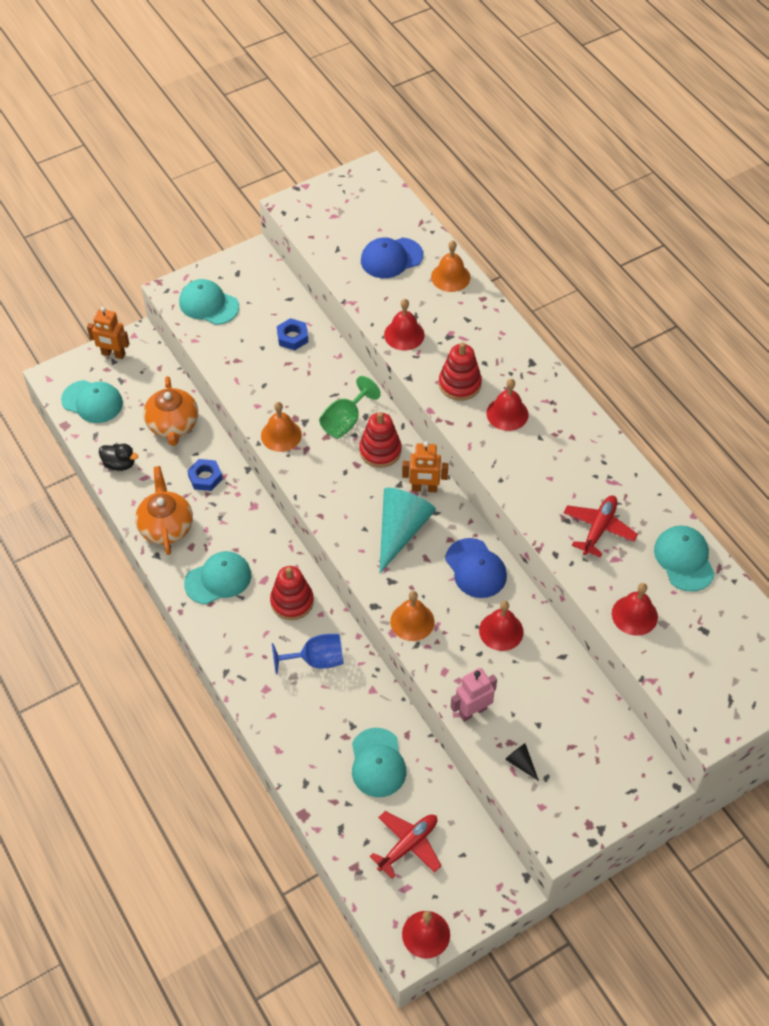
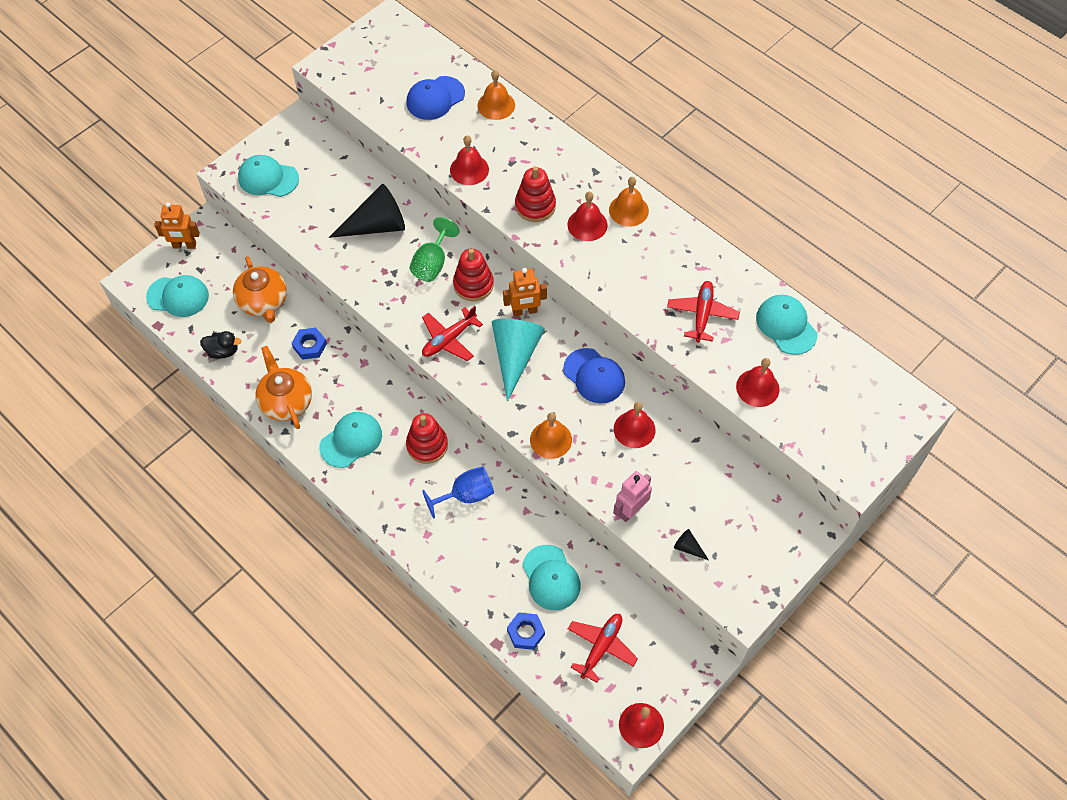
camera: 15 degrees left, 5 degrees up
orange bell [261,402,302,452] -> orange bell moved to [609,177,649,227]
blue nut [277,318,308,350] -> blue nut moved to [507,612,545,650]
none -> black cone [329,184,405,238]
none -> red plane [422,306,483,361]

